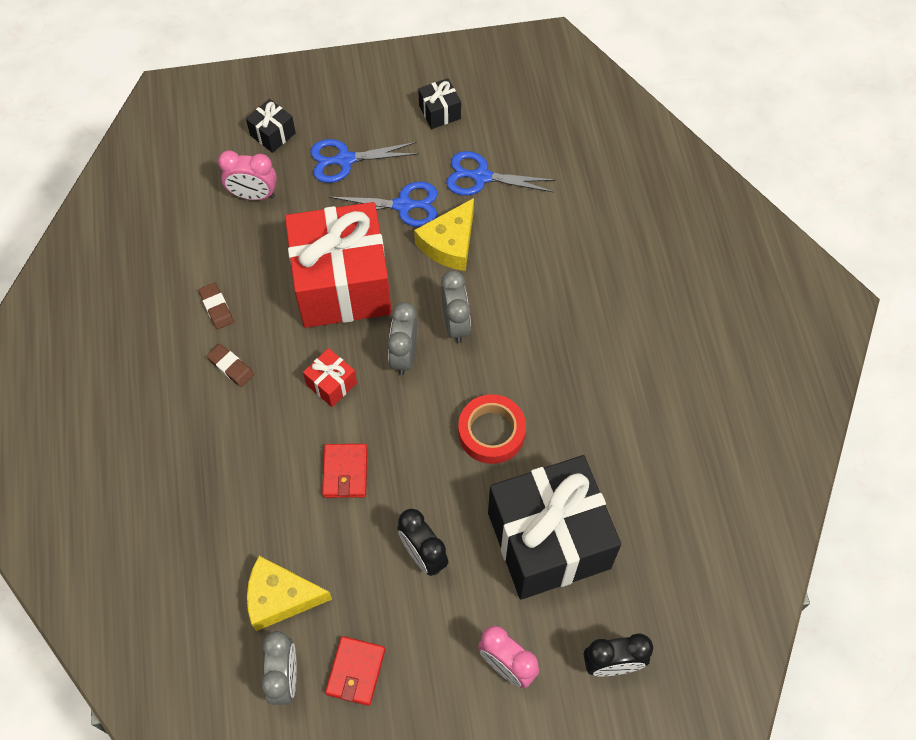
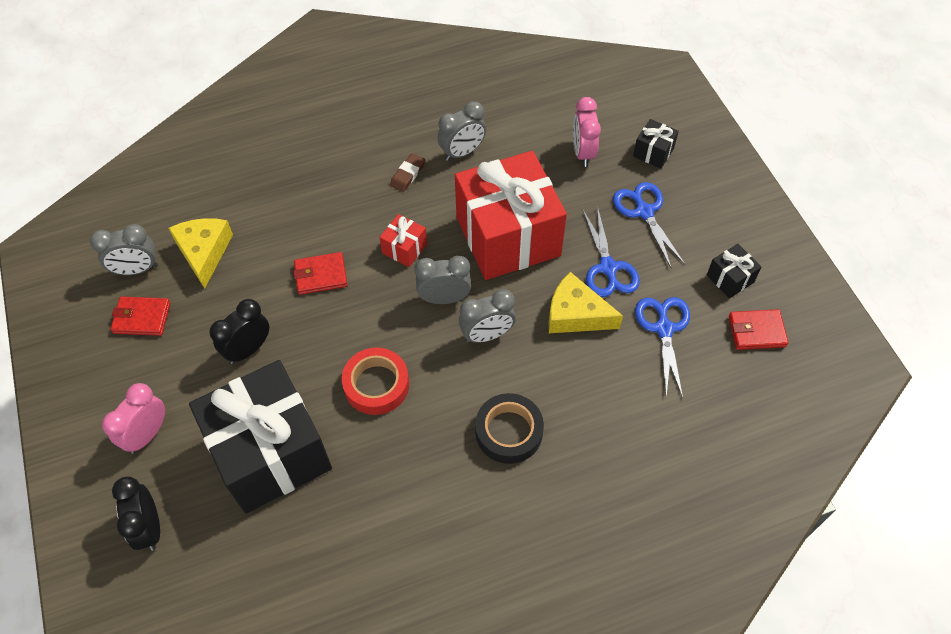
camera: 80 degrees right, 5 degrees down
brown eraser [199,283,234,329] -> grey clock [437,101,486,161]
none -> black tape [475,393,544,464]
none -> red wallet [729,309,788,350]

